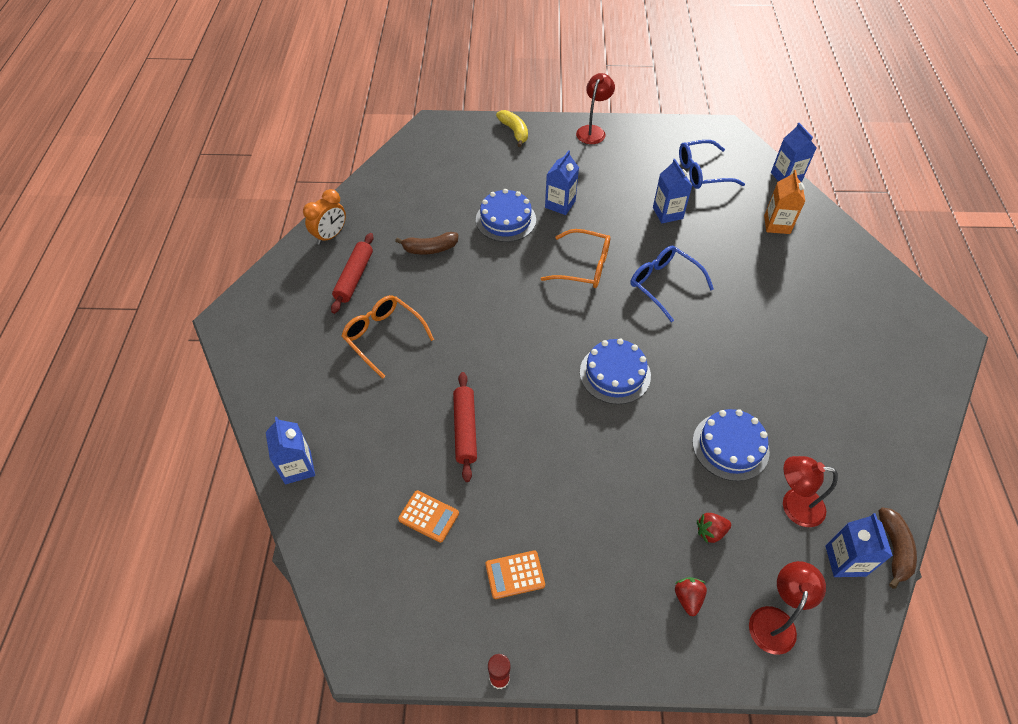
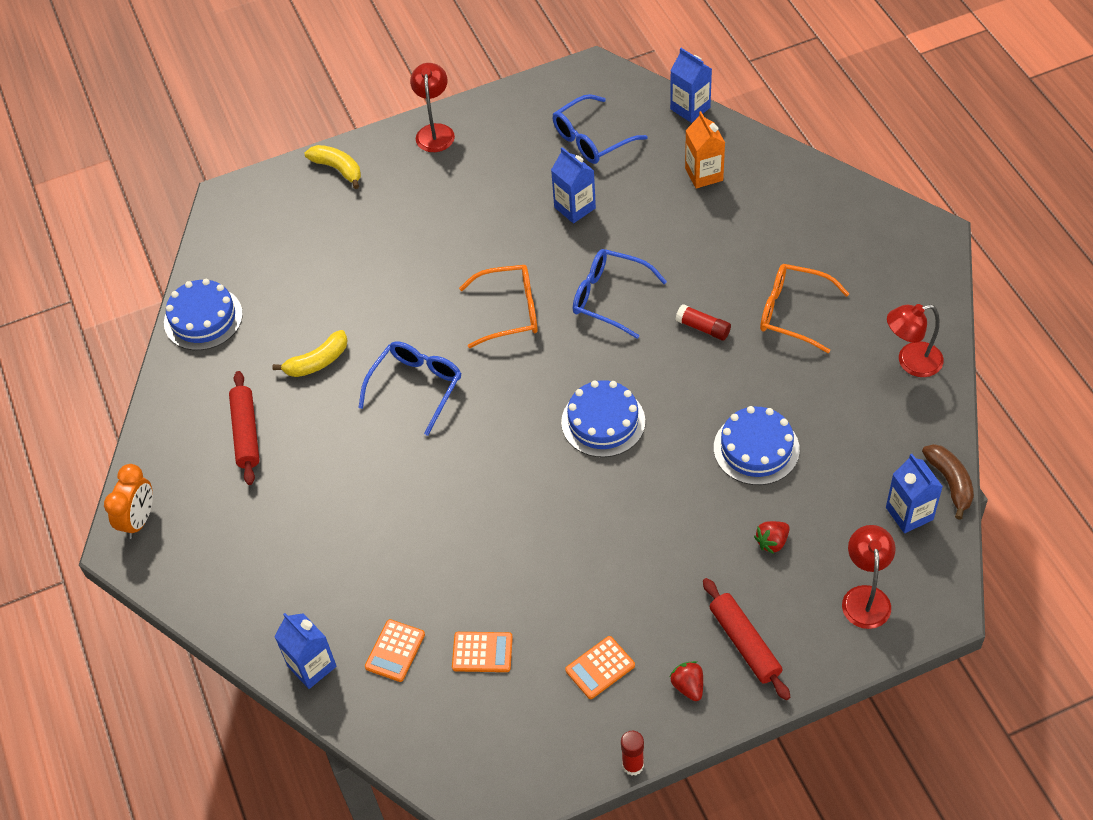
camera: 20 degrees left, 0 degrees up
orange clock [303,189,346,245] -> orange clock moved to [104,464,153,539]
orange glasses [342,295,434,379] -> orange glasses moved to [760,264,849,353]
brown banana [395,232,459,254] -> yellow banana [272,330,347,377]
red rolling pin [453,372,477,482] -> red rolling pin moved to [703,578,790,700]
blue cake [476,189,536,242] -> blue cake moved to [164,279,243,350]
blue carton [545,150,579,215] -> none
red strawberry [675,577,707,616] -> red strawberry moved to [670,661,703,701]
red lamp [783,456,838,527] -> red lamp moved to [887,304,944,377]
none -> blue glasses [358,341,462,436]
none -> orange calculator [365,619,425,682]
none -> red glue stick [675,304,731,341]

